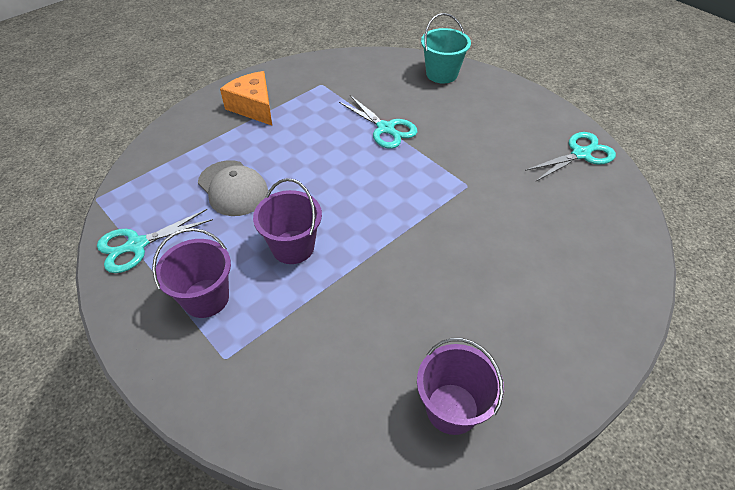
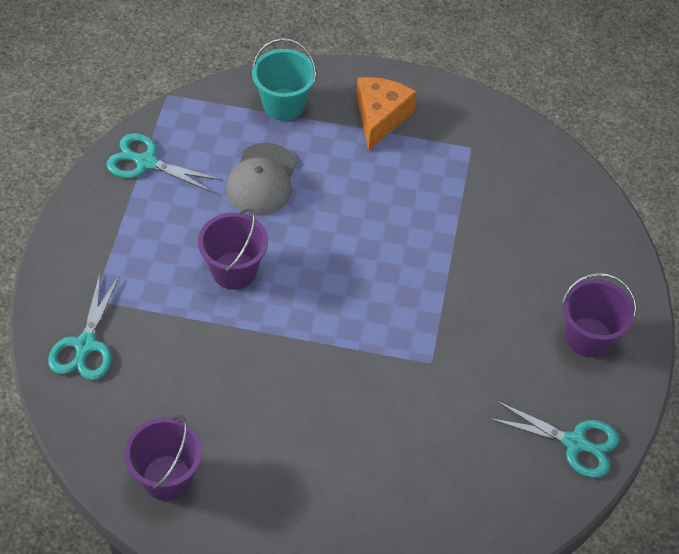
camera: 50 degrees right, 5 degrees up
purple bucket [152,228,231,318] -> purple bucket moved to [562,273,637,357]
turquoise scissors [339,95,417,149] -> turquoise scissors moved to [48,274,119,380]
turquoise bucket [421,13,471,83] -> turquoise bucket moved to [252,38,317,121]

